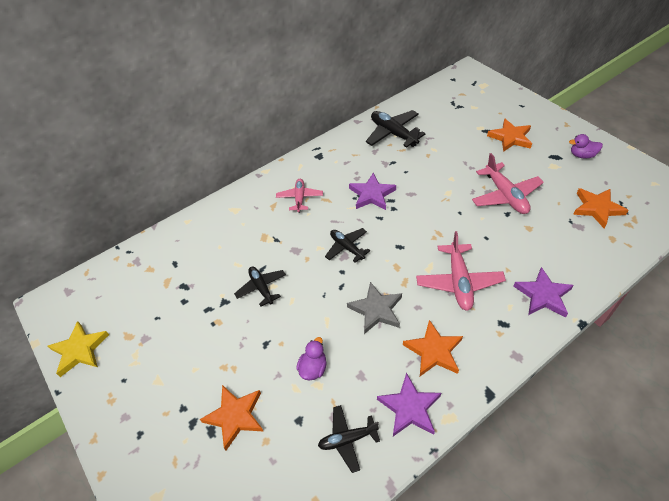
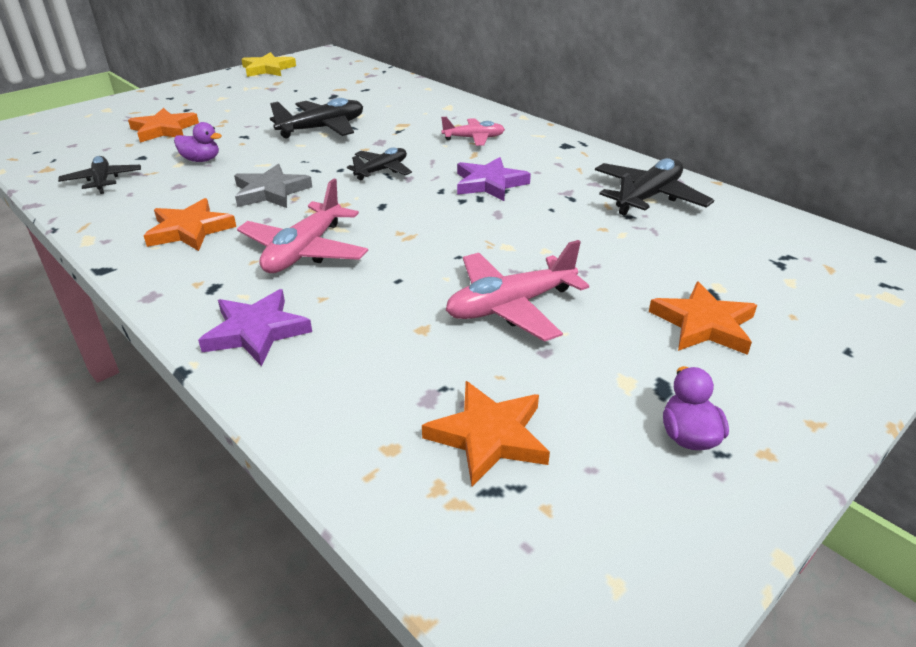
camera: 80 degrees right, 15 degrees down
black plane [234,267,286,306] -> black plane [270,98,363,138], size x1.57
purple star [377,373,441,436] -> none
pink plane [416,231,506,311] -> pink plane turned 60 degrees counterclockwise [237,178,368,273]

